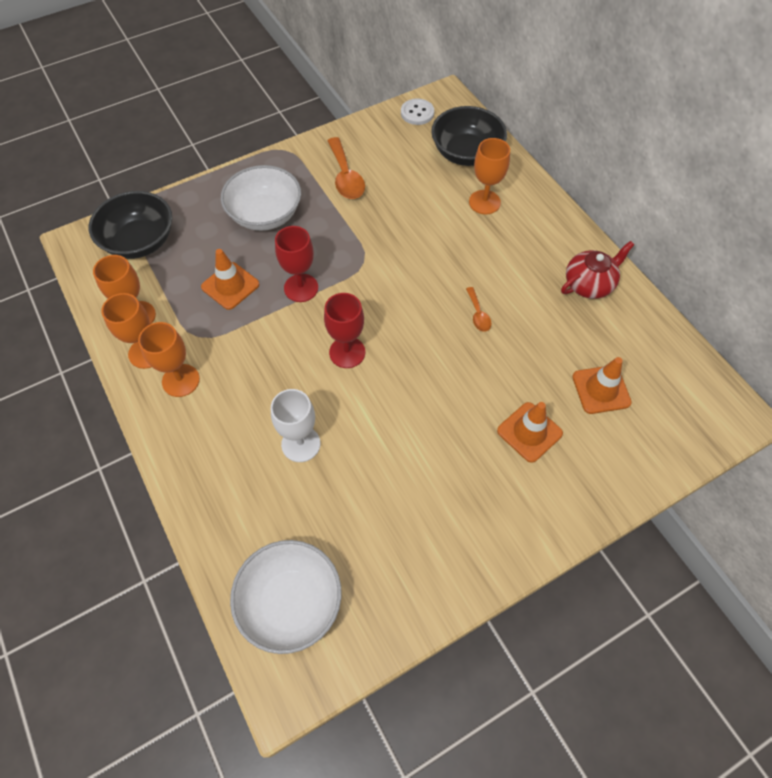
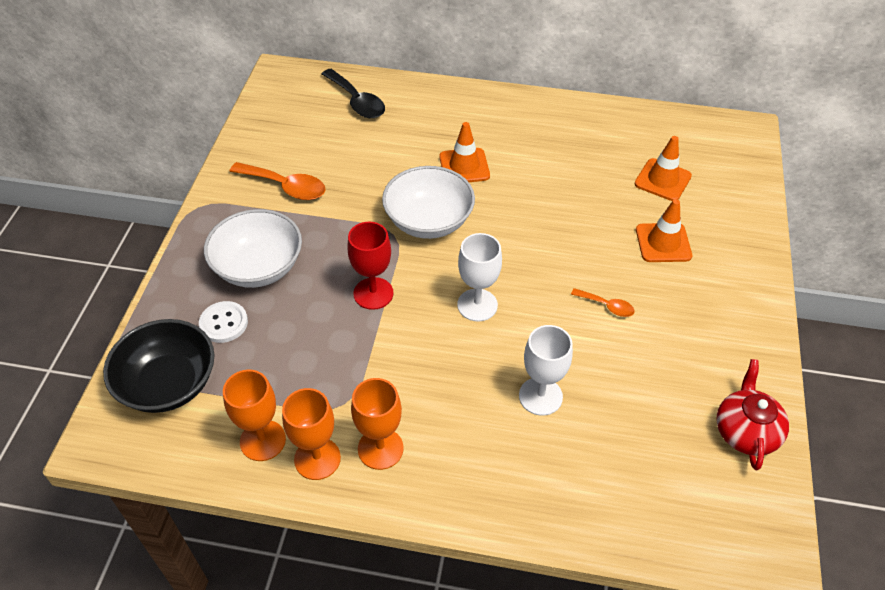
camera: 50 degrees left, 10 degrees down
orange traffic cone [201,249,259,310] -> orange traffic cone moved to [439,122,490,182]
white bowl [230,540,342,654] -> white bowl moved to [382,166,475,239]
red goblet [324,293,365,368] -> white goblet [457,233,502,321]
white button [401,99,434,125] -> white button moved to [199,301,248,343]
black bowl [431,106,507,166] -> black spoon [322,69,385,118]
orange spoon [466,287,491,332] -> orange spoon moved to [571,288,635,317]
orange goblet [469,138,510,214] -> none
red teapot [561,241,634,299] -> red teapot moved to [717,359,789,470]

